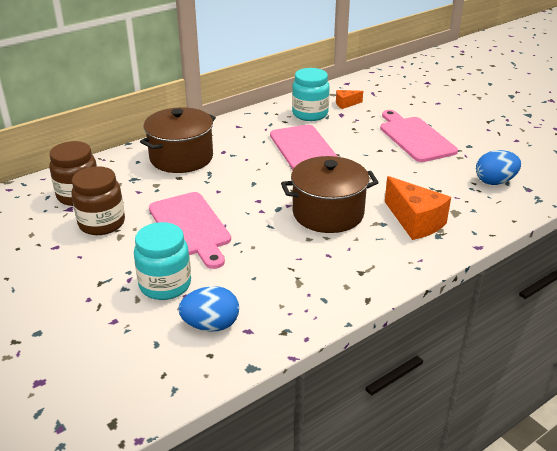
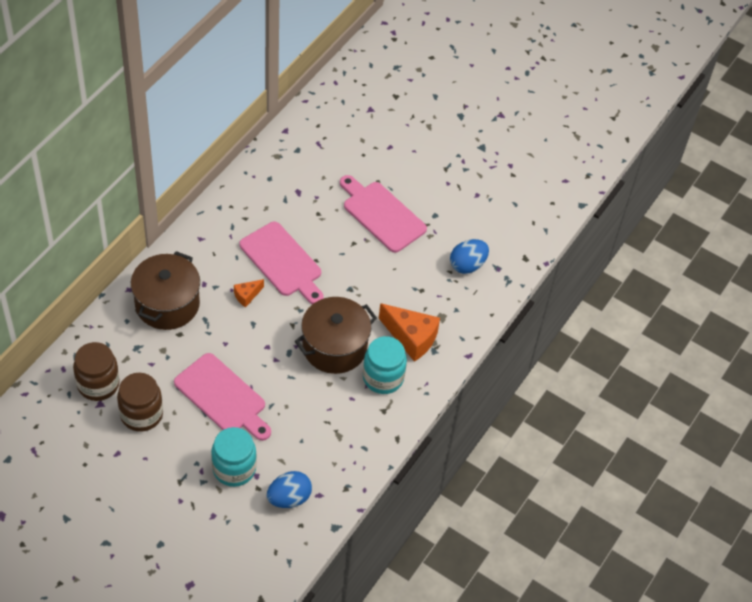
camera: 25 degrees left, 20 degrees up
turquoise jar [292,68,330,121] -> turquoise jar moved to [363,336,407,394]
orange cheese [336,90,363,109] -> orange cheese moved to [234,279,264,308]

